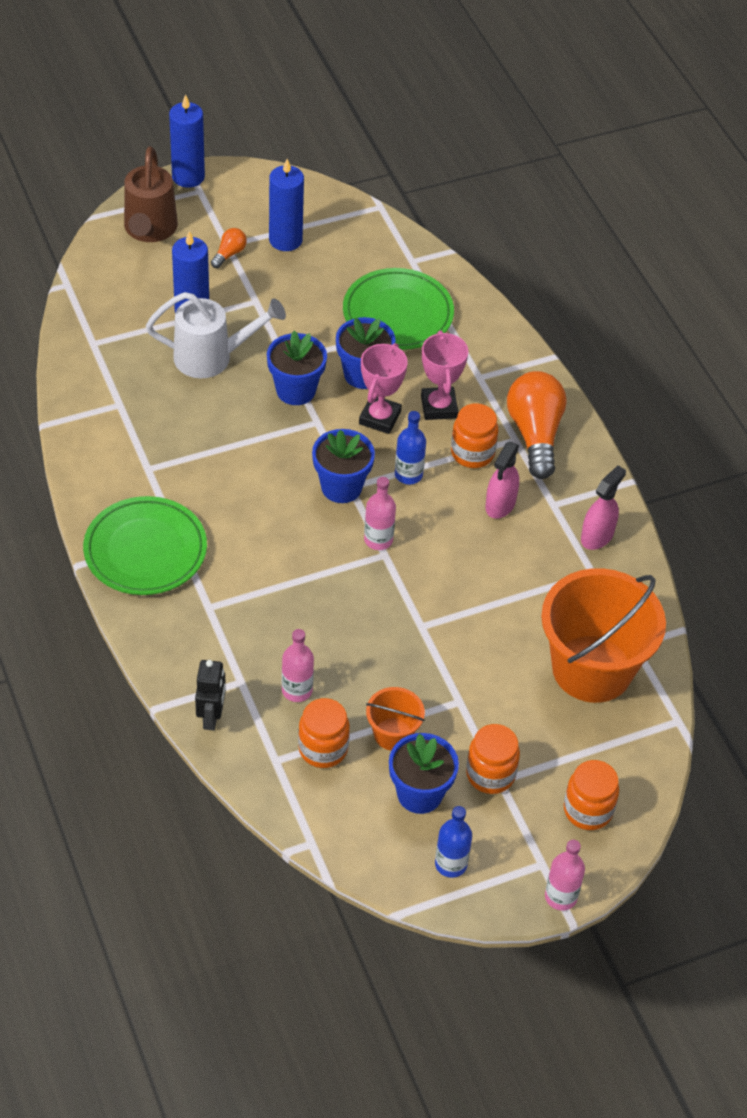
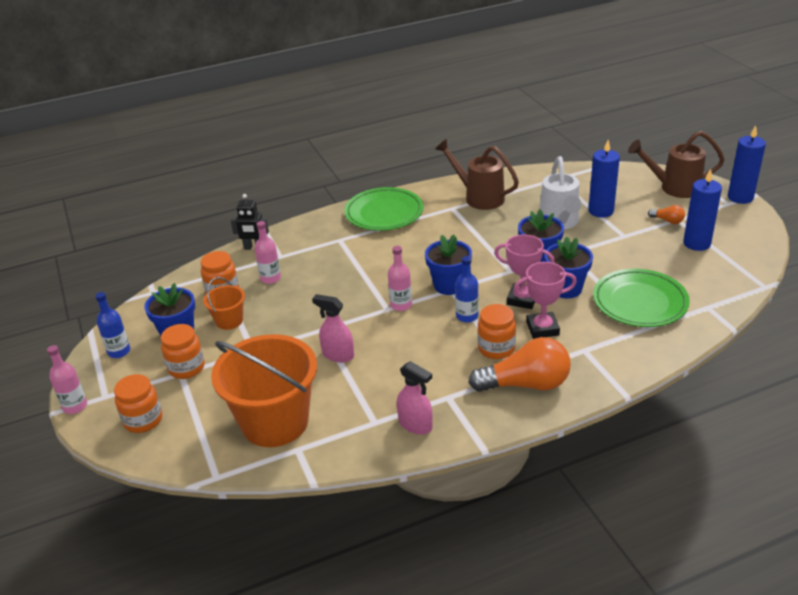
camera: 95 degrees right, 15 degrees down
pink spray bottle [485,442,519,519] -> pink spray bottle moved to [312,294,354,362]
none -> brown watering can [435,139,519,210]

